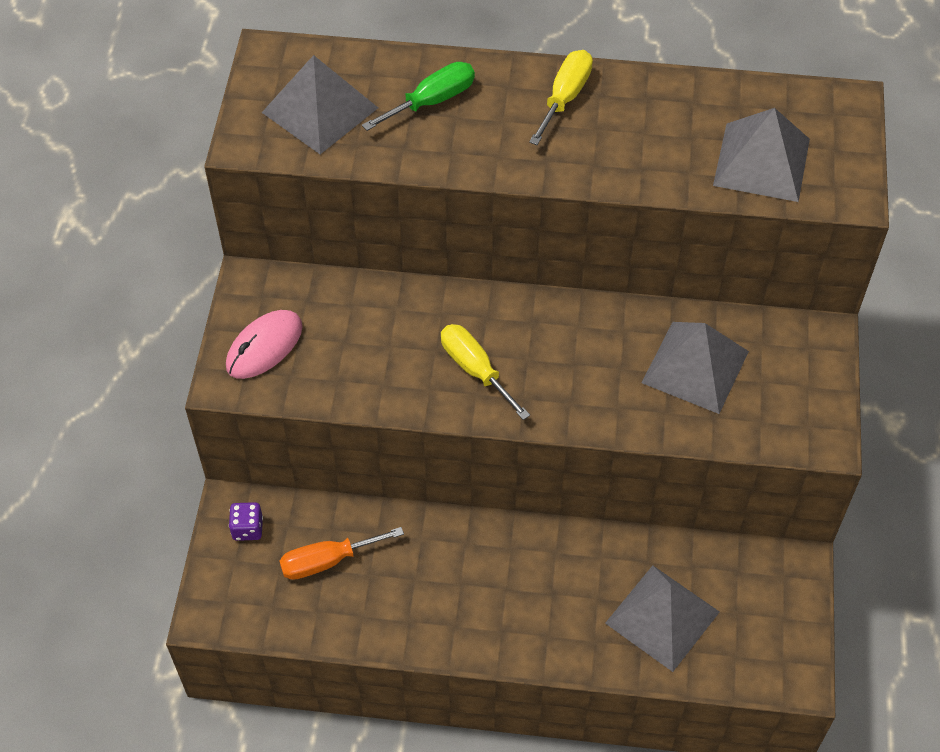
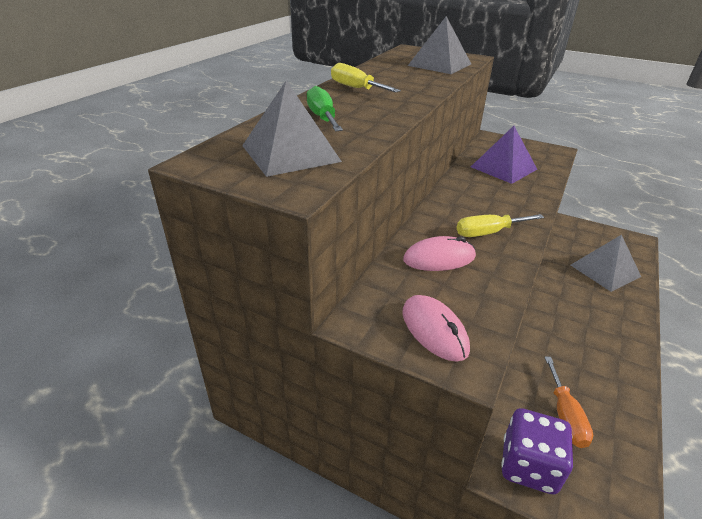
camera: 70 degrees left, 20 degrees down
purple dice [229,502,263,541] -> purple dice [501,408,573,495], size x1.96
grey pyramid [642,322,749,414] -> purple pyramid [471,126,537,184]
none -> pink mouse [403,236,476,271]

